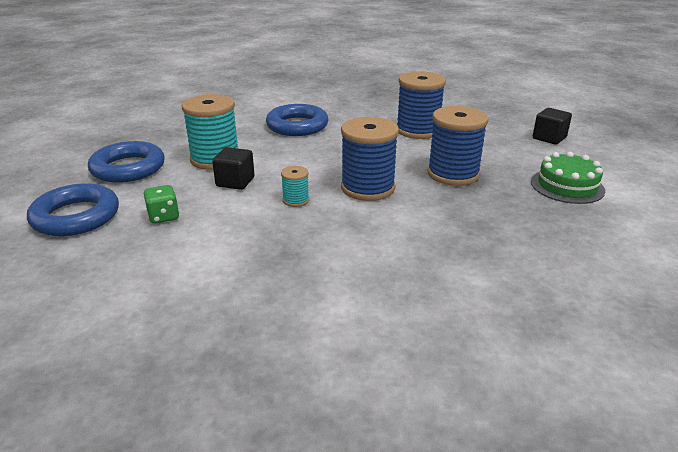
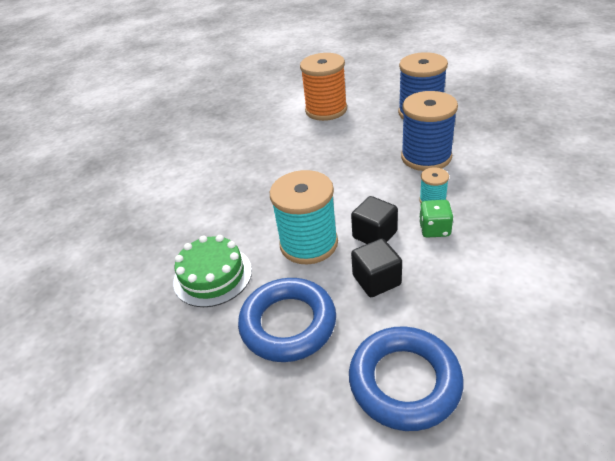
camera: 60 degrees left, 10 degrees up
green dice [143,185,179,224] -> green dice moved to [419,200,453,238]
blue ring [266,104,329,136] -> none
blue spool [397,71,446,139] -> orange spool [300,53,347,121]
green cake [531,152,605,204] -> green cake moved to [173,235,252,307]
black cube [533,108,572,144] -> black cube moved to [351,238,402,297]

